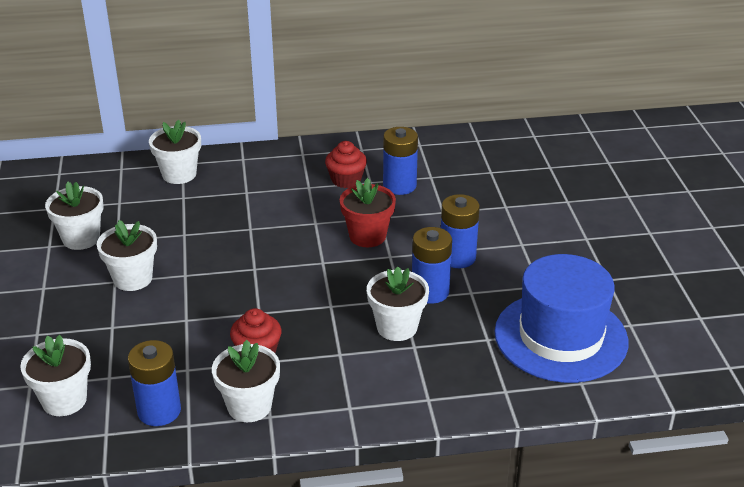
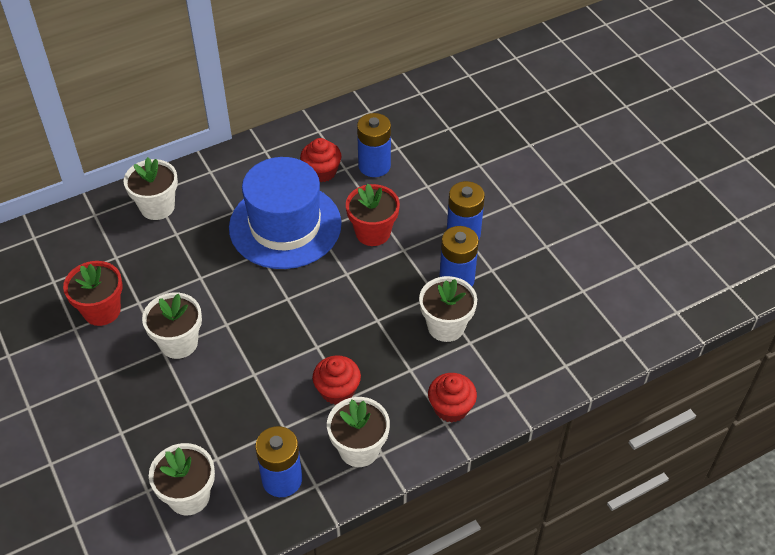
camera: 20 degrees left, 15 degrees up
white flower pot [45,181,103,250] -> red flower pot [63,261,123,326]
blue hat [494,254,629,383] -> blue hat moved to [229,157,342,269]
none -> red cupcake [428,373,477,423]

